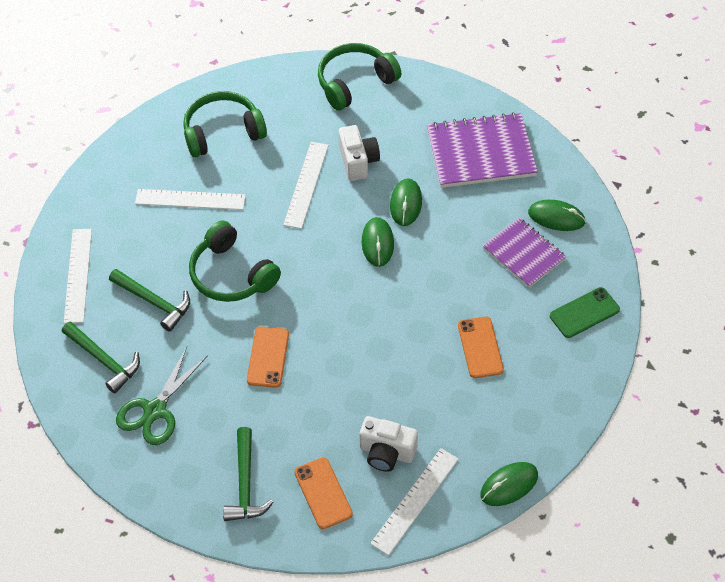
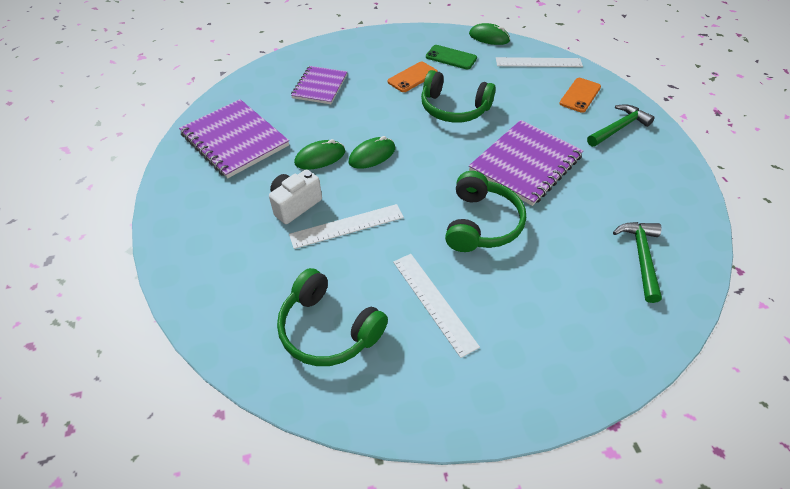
camera: 125 degrees left, 5 degrees down
white ruler [64,229,92,324] -> none
green hammer [109,269,190,332] -> none
green scissors [116,347,208,445] -> none
orange phone [247,326,289,388] -> purple notebook [469,120,583,206]
green headphones [318,43,401,111] -> green headphones moved to [421,70,496,123]
white camera [360,416,418,472] -> none
green mouse [528,200,586,231] -> none
green phone [550,287,620,338] -> green phone moved to [426,45,477,69]

